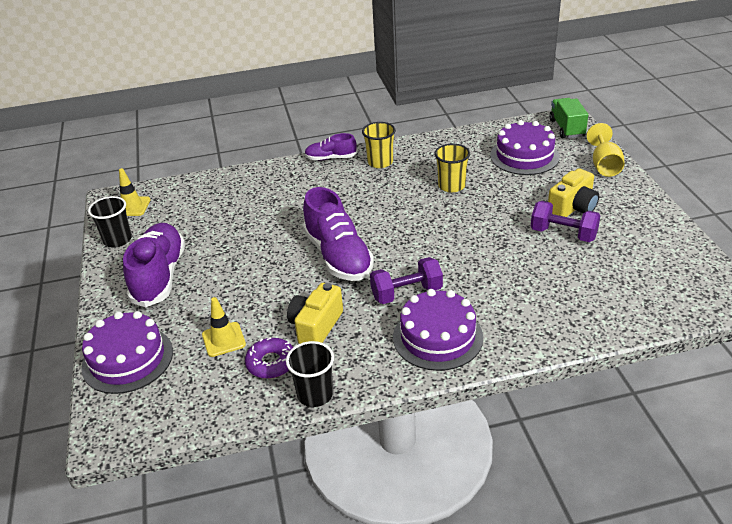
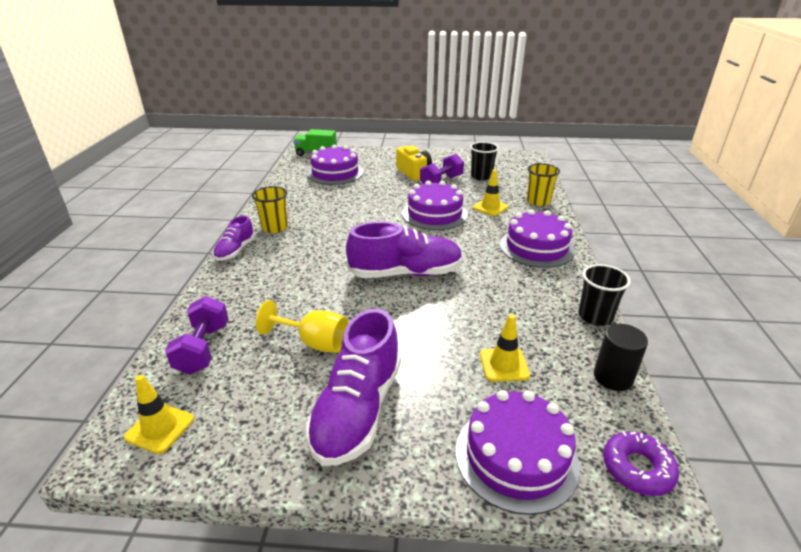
camera: 75 degrees left, 5 degrees down
black cup [88,196,132,247] -> black cup moved to [470,142,499,180]
purple shoe [123,223,185,307] -> purple shoe turned 90 degrees counterclockwise [306,309,401,466]
purple donut [245,337,293,379] -> purple donut moved to [603,431,679,496]
yellow camera [287,283,343,344] -> none
purple dumbbell [370,257,443,304] -> purple dumbbell moved to [165,296,228,374]
yellow cup [434,144,470,192] -> yellow cup moved to [527,163,560,206]
yellow goblet [587,123,625,177] -> yellow goblet moved to [256,300,349,353]
none -> purple cake [402,181,468,230]
none -> yellow traffic cone [473,169,508,216]
none -> black cylinder [594,324,648,391]

